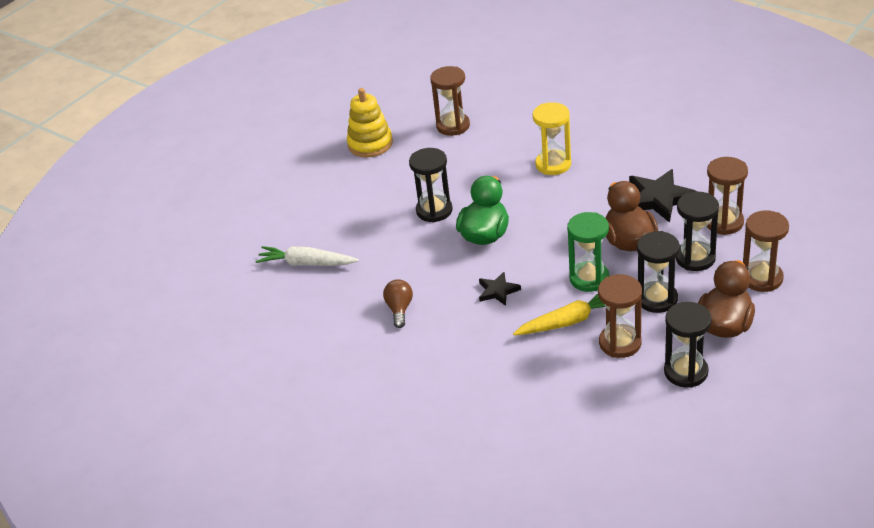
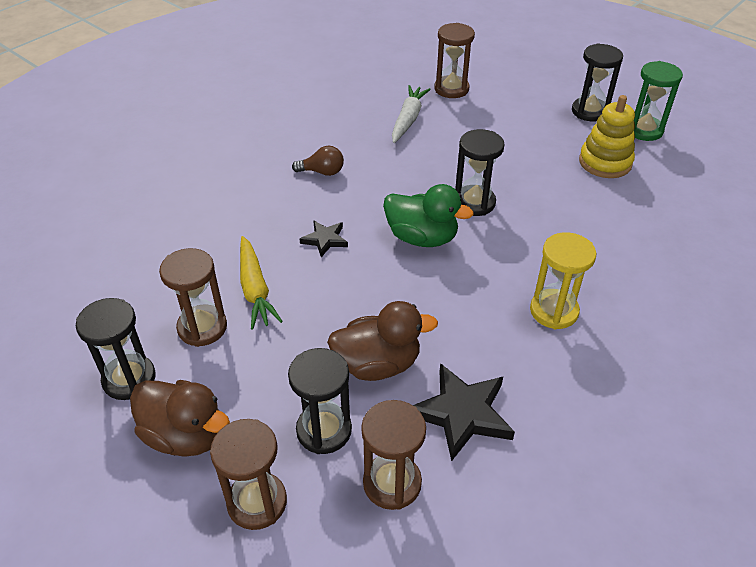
camera: 90 degrees right, 5 degrees up
brown hourglass [430,66,470,136] -> brown hourglass moved to [434,23,475,98]
green hourglass [567,212,609,292] -> green hourglass moved to [634,61,683,141]
black hourglass [637,231,680,313] -> black hourglass moved to [572,43,623,122]

